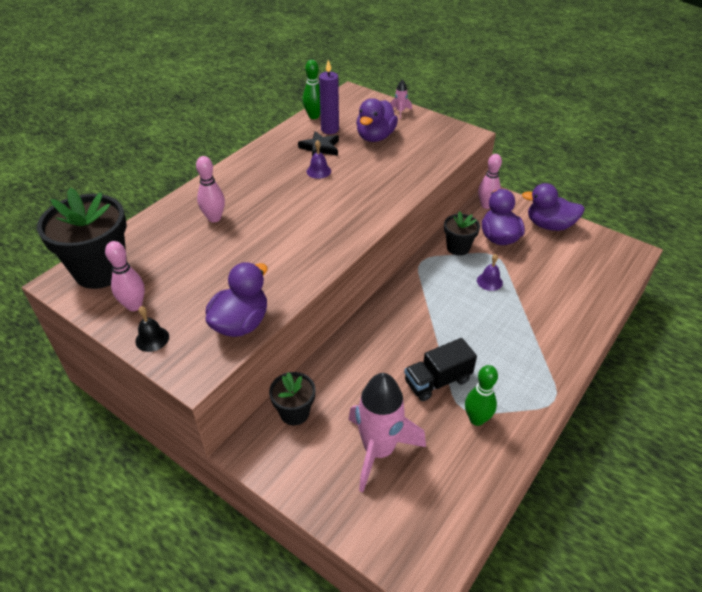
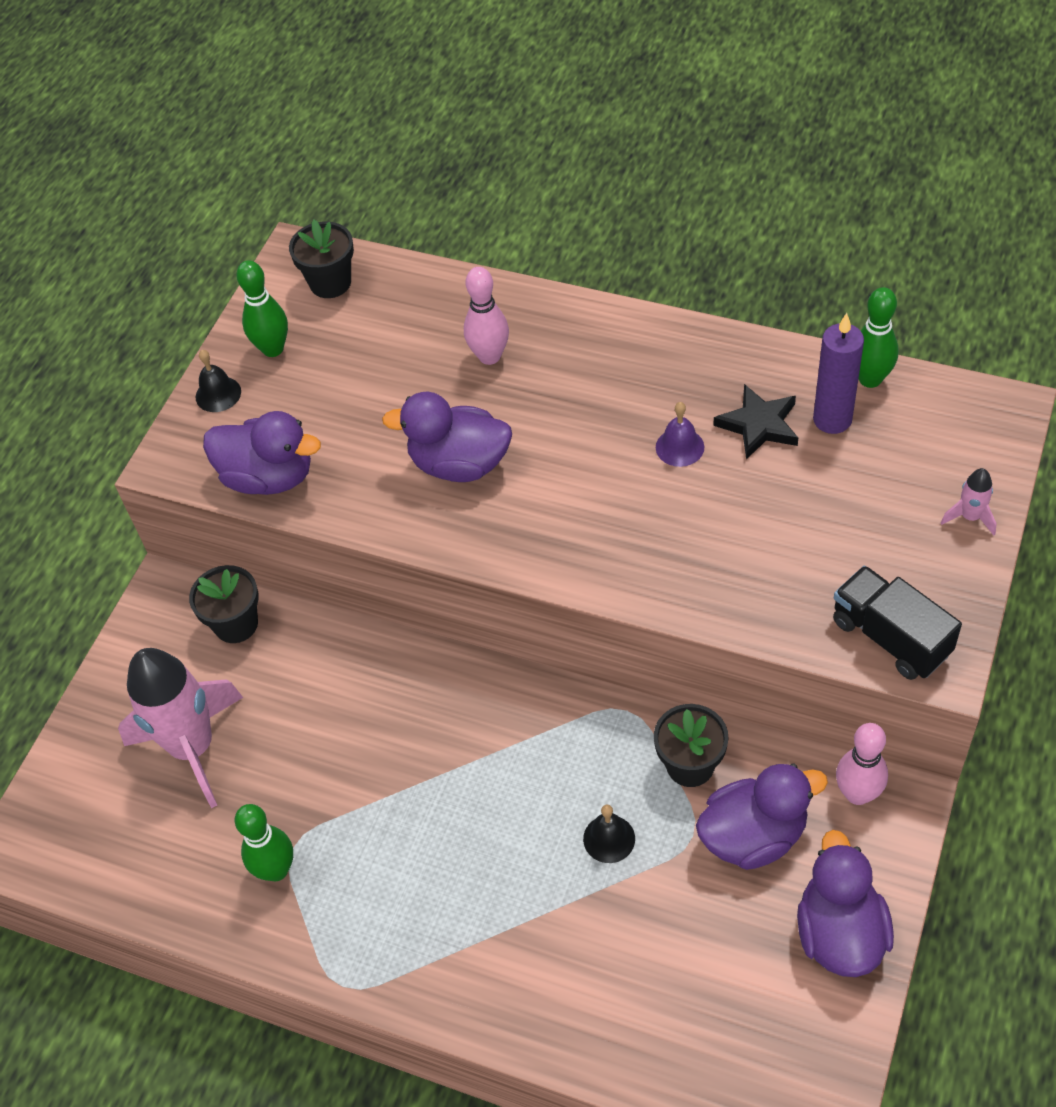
camera: 80 degrees right, 10 degrees up
black flower pot [37,188,127,289] -> black flower pot [289,220,354,298], size x0.55
pink bowling pin [105,241,145,311] -> green bowling pin [236,260,288,357]
purple duck [356,98,398,142] -> purple duck moved to [382,392,512,482]
black truck [404,338,477,401] -> black truck moved to [833,566,962,680]
purple bell [477,254,503,291] -> black bell [583,805,635,863]

